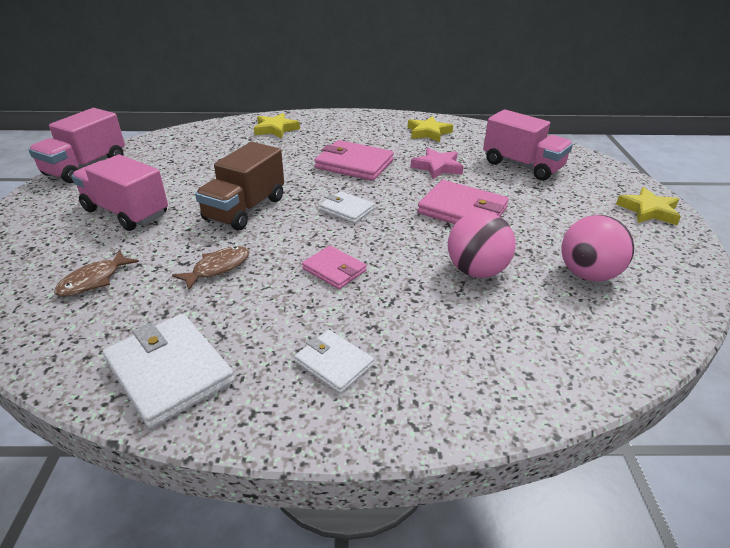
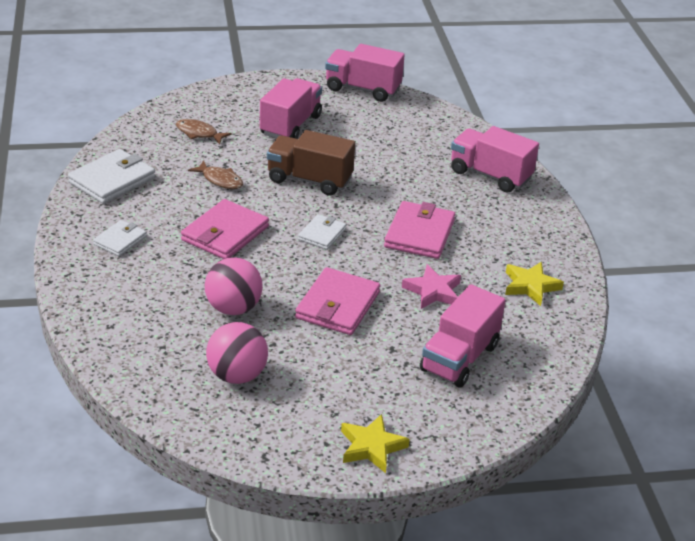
camera: 80 degrees right, 0 degrees up
yellow star [254,113,300,139] -> pink truck [451,126,539,193]
pink wallet [302,246,366,289] -> pink wallet [181,199,269,259], size x1.70

